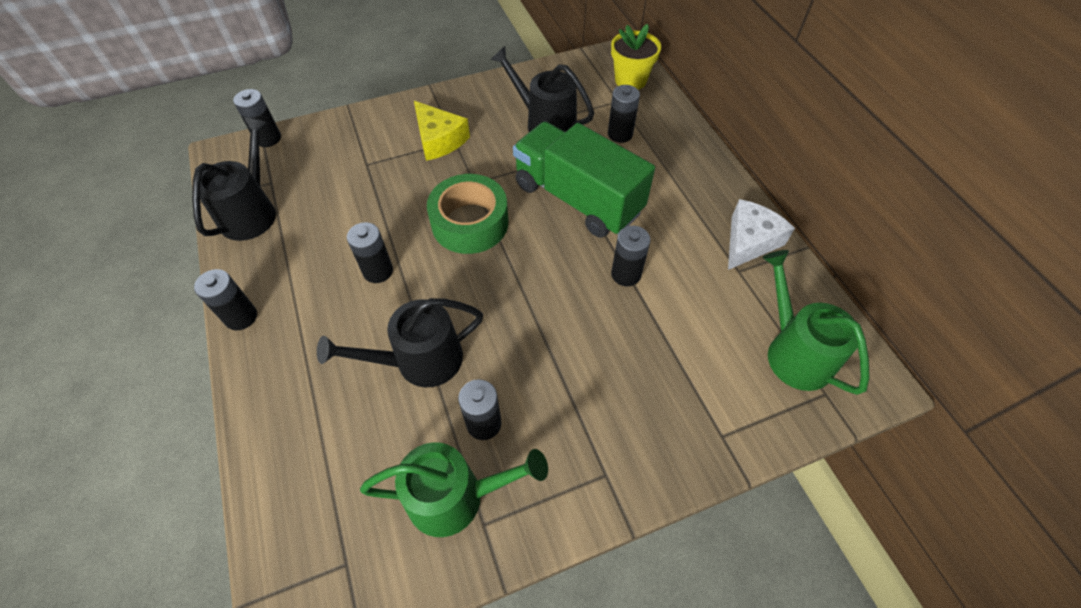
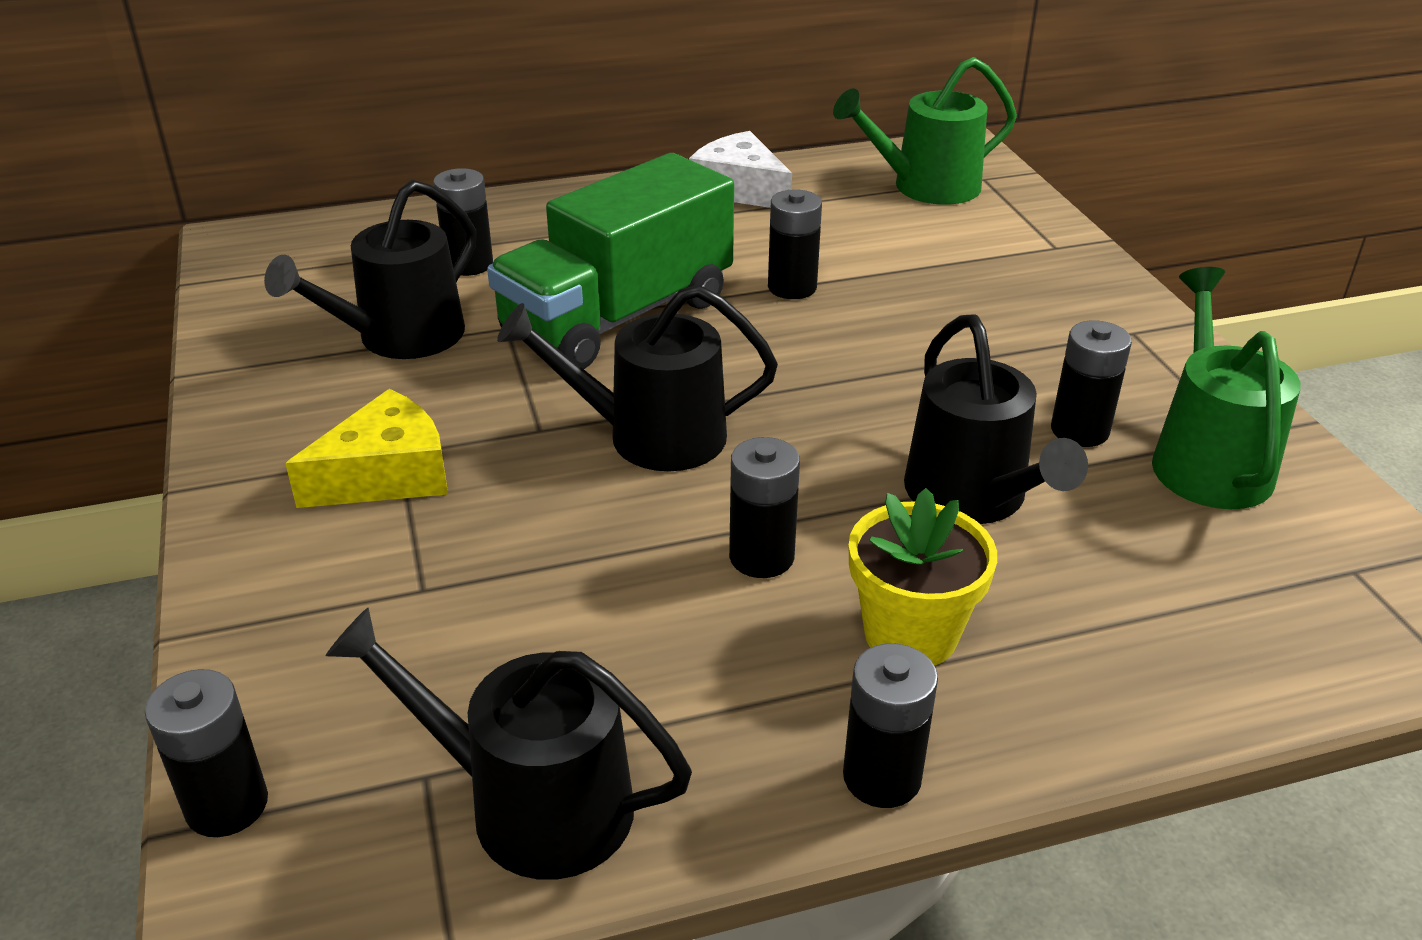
camera: 85 degrees left, 20 degrees down
green tape [427,174,508,254] -> black watering can [497,285,778,471]
yellow flower pot [611,24,661,90] -> yellow flower pot moved to [849,488,997,666]

